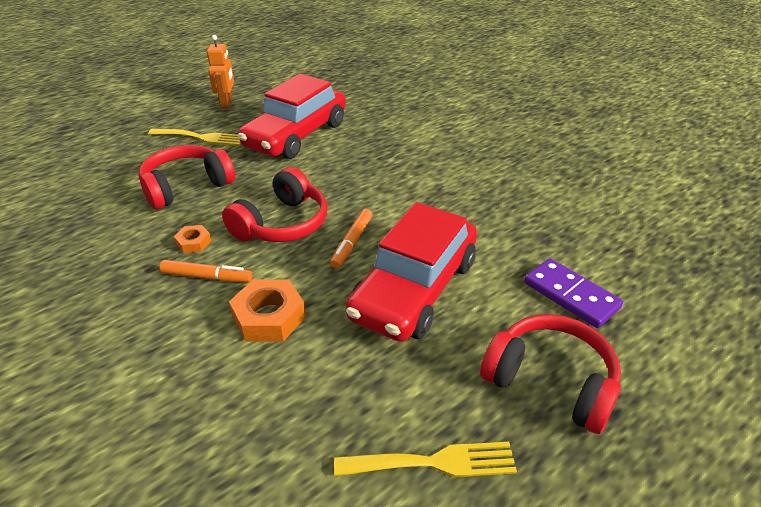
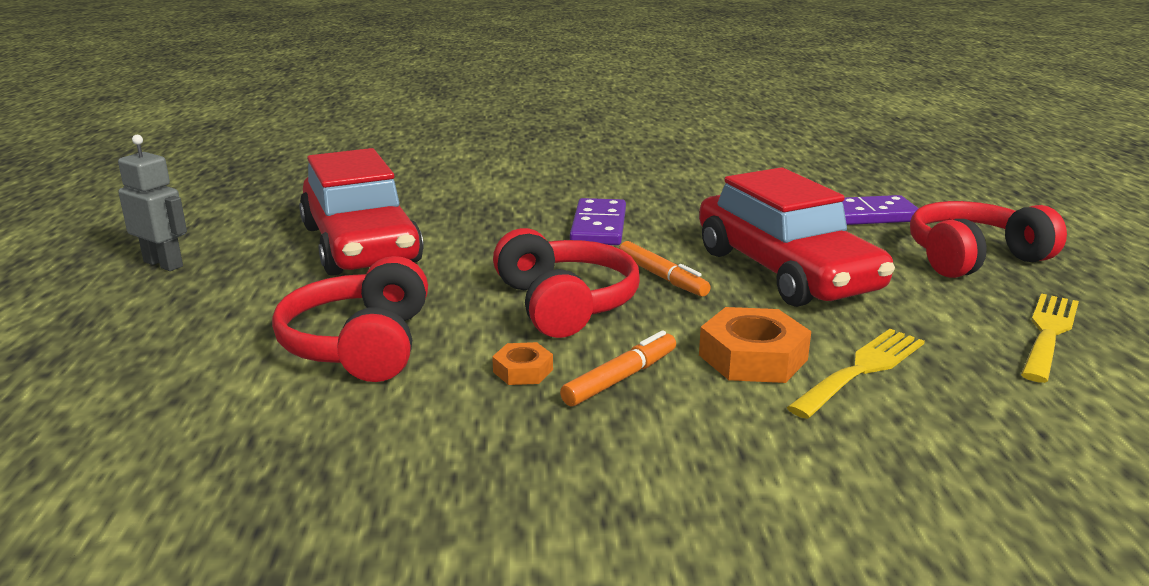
camera: 55 degrees left, 15 degrees down
yellow fork [148,129,241,146] -> yellow fork moved to [787,329,925,419]
orange robot [207,35,234,109] -> grey robot [118,135,187,271]
none -> purple domino [570,198,626,245]

